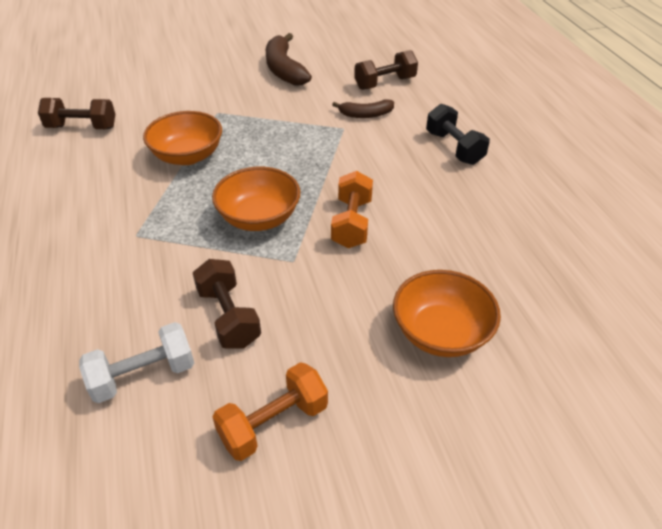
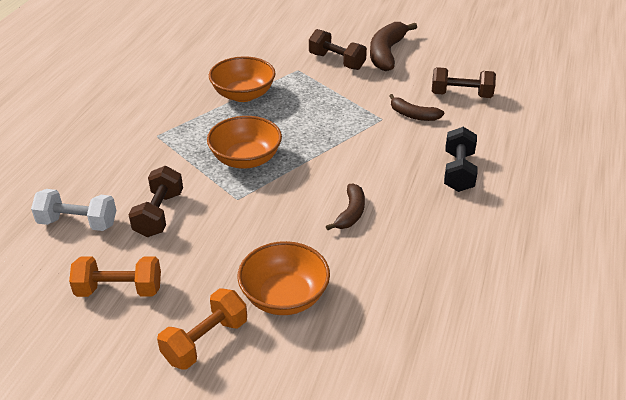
camera: 35 degrees right, 5 degrees down
brown dumbbell [38,98,115,129] -> brown dumbbell moved to [309,29,367,70]
orange dumbbell [331,171,373,248] -> orange dumbbell moved to [157,288,247,370]
none -> brown banana [326,184,365,230]

